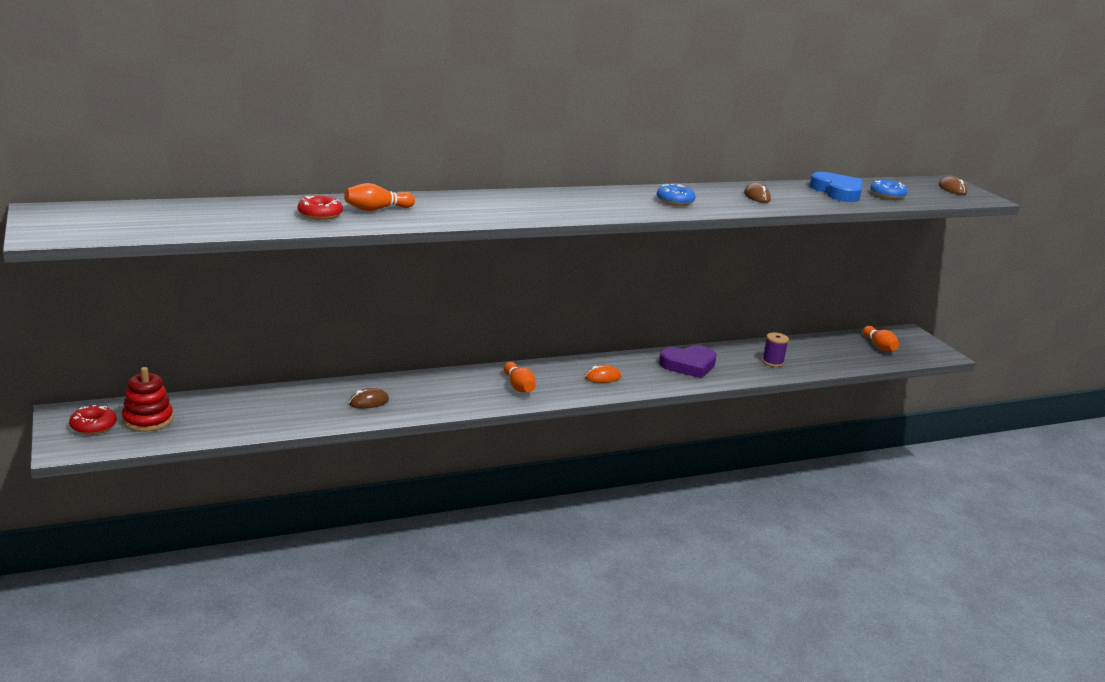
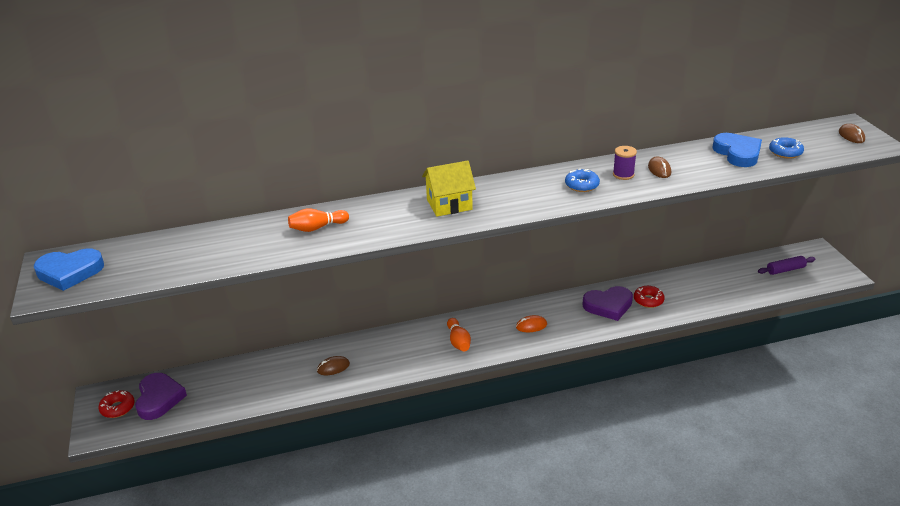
camera: 10 degrees right, 10 degrees up
red stacking toy [122,367,173,432] -> purple heart [135,373,187,420]
red donut [298,196,343,220] -> red donut moved to [634,286,665,308]
purple spool [762,332,789,367] -> purple spool moved to [613,146,637,180]
orange bowling pin [863,326,899,351] -> purple rolling pin [758,256,816,275]
none -> blue heart [34,248,104,291]
none -> yellow house [422,160,476,216]

